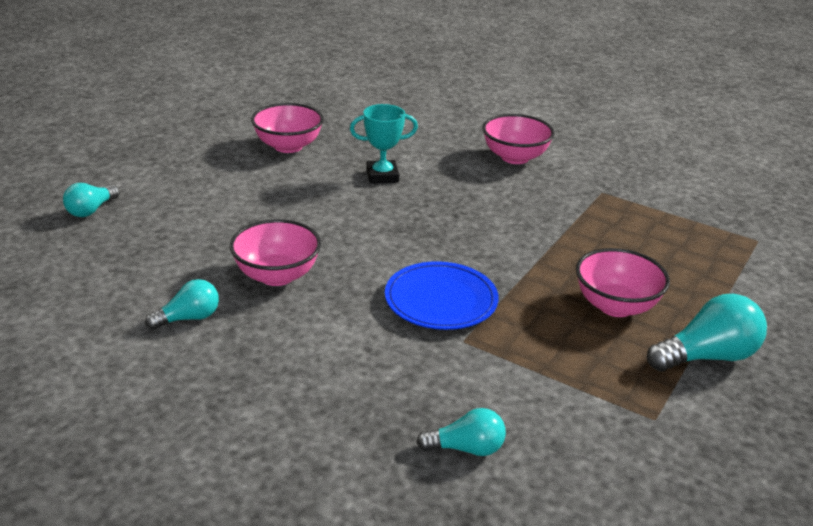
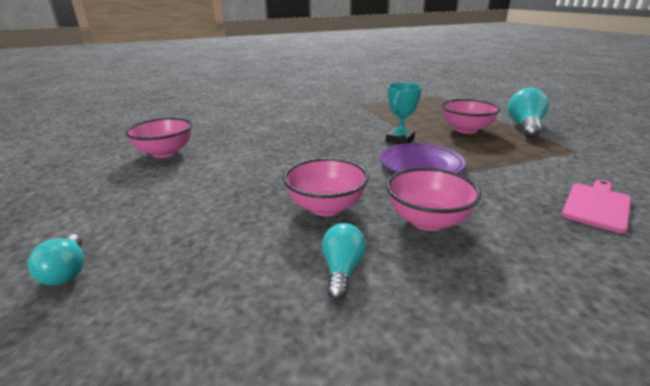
camera: 50 degrees left, 5 degrees down
turquoise trophy [350,104,418,184] -> turquoise trophy moved to [386,83,422,144]
blue plate [385,261,499,330] -> purple plate [380,143,466,173]
turquoise light bulb [416,408,506,456] -> pink cutting board [562,180,631,233]
pink bowl [482,114,554,164] -> pink bowl moved to [386,168,481,231]

